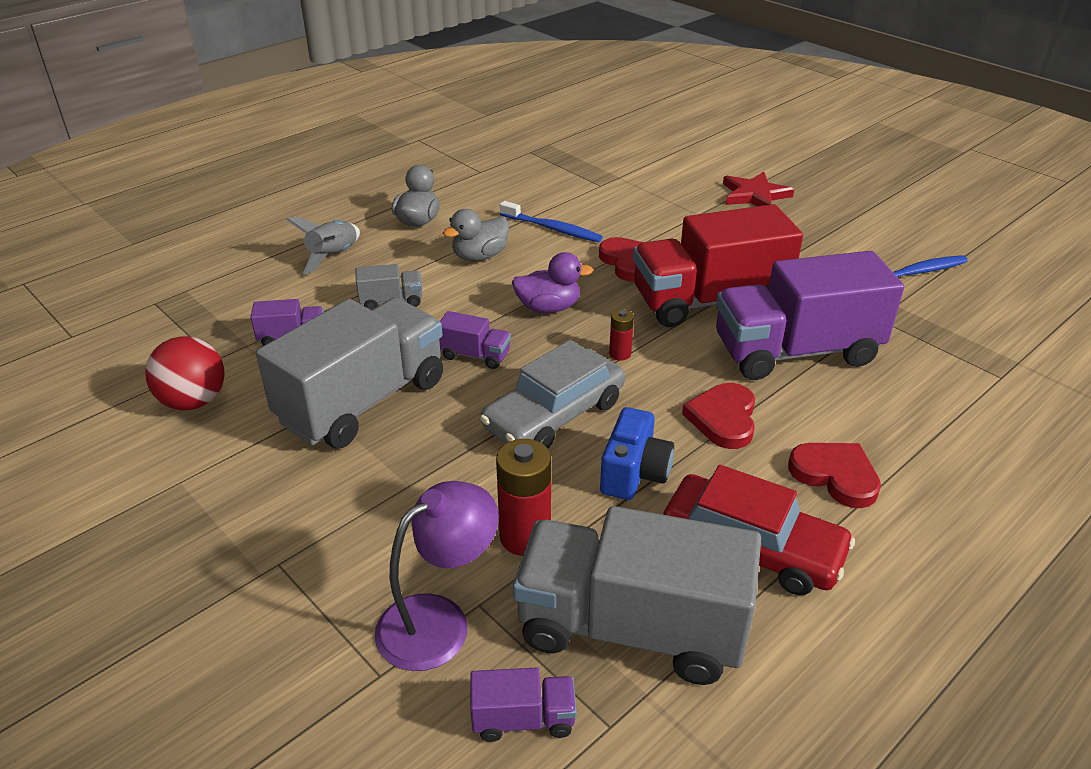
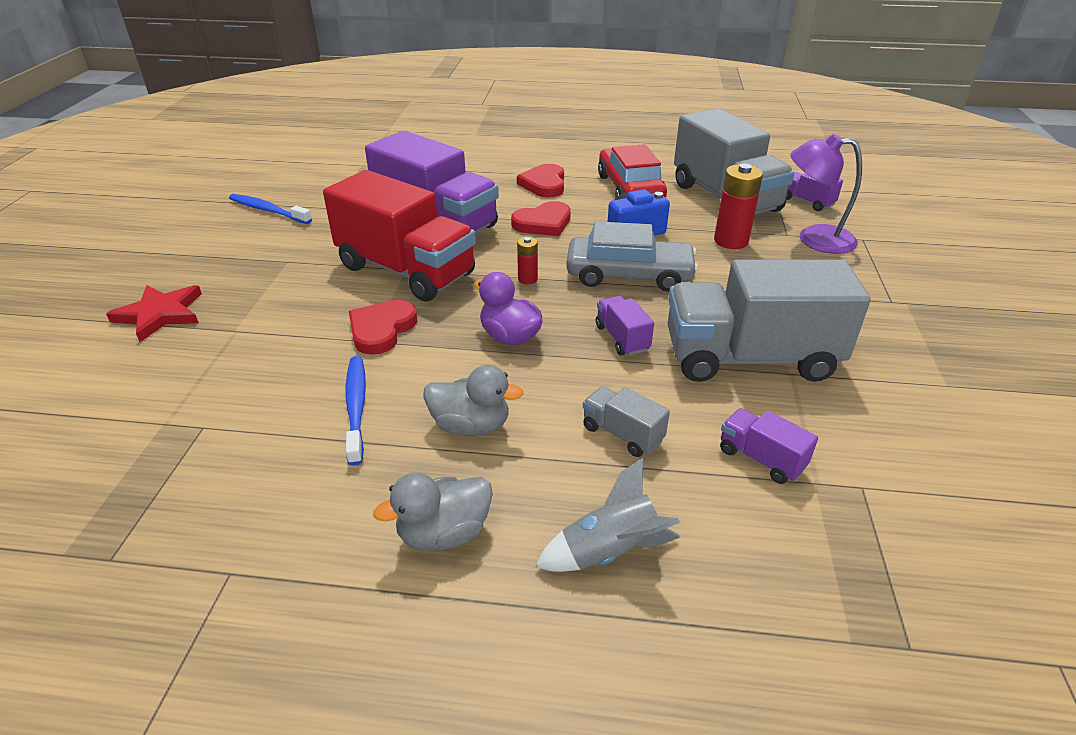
camera: 130 degrees left, 0 degrees up
red ball [145,336,225,410] -> none

